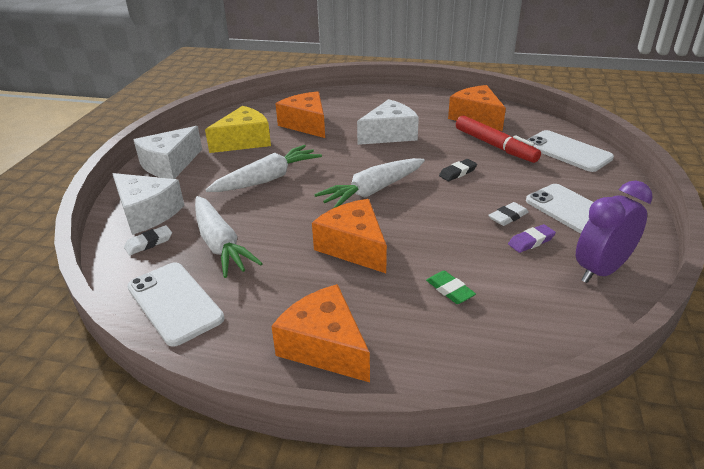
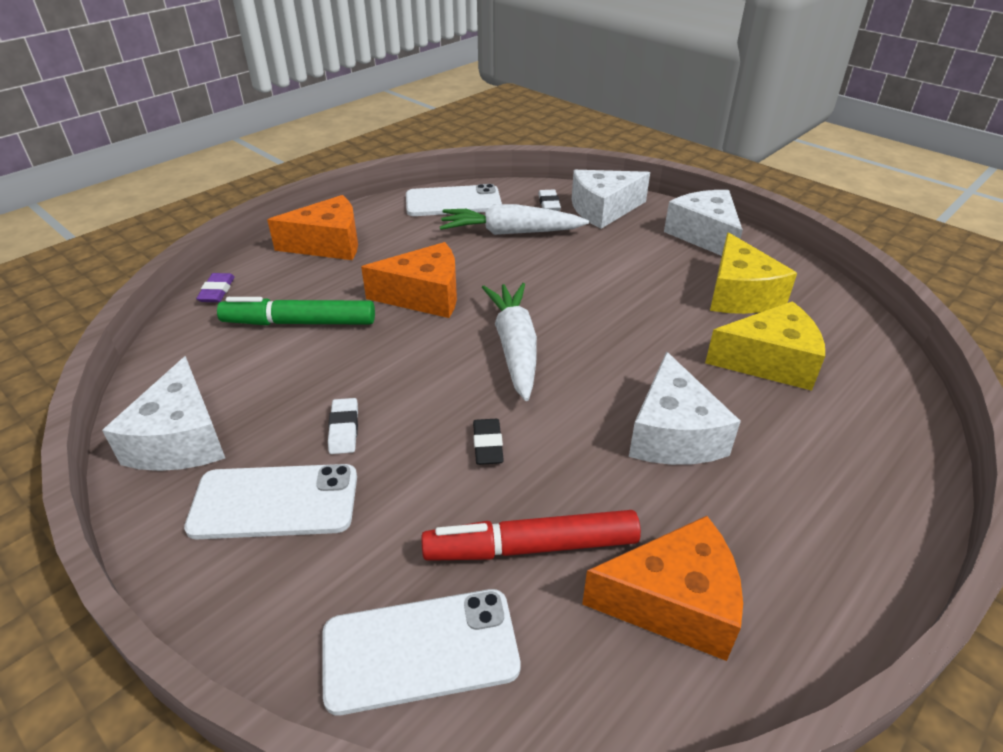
camera: 120 degrees right, 5 degrees up
white carrot [205,145,322,192] -> none
orange cheese [275,91,325,138] -> yellow cheese [705,301,825,391]
green eraser [426,271,476,304] -> green marker [217,297,375,325]
purple eraser [508,224,556,253] -> purple eraser moved to [196,273,235,302]
purple clock [576,181,653,283] -> white cheese [102,356,225,471]

